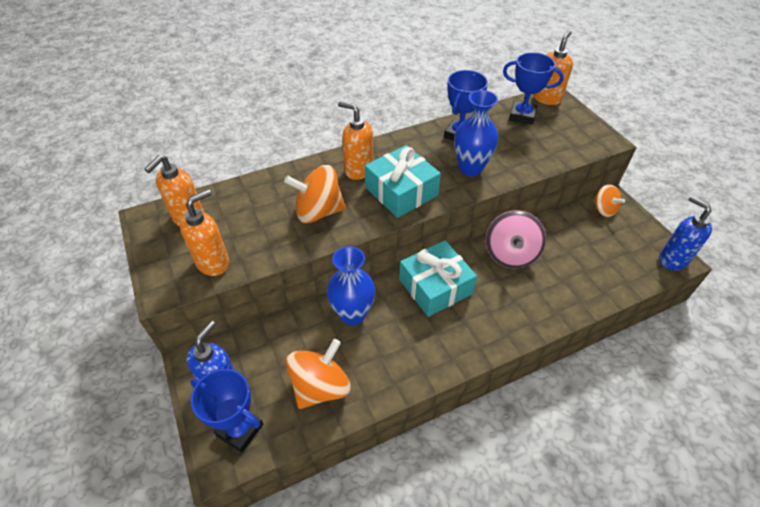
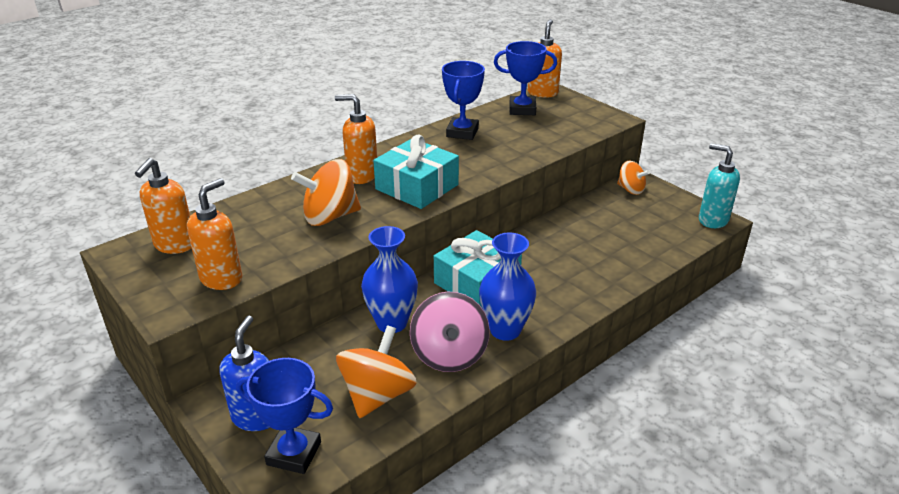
camera: 15 degrees left, 15 degrees down
blue vase [454,90,499,176] -> blue vase moved to [479,232,536,341]
pink spinning top [486,210,546,269] -> pink spinning top moved to [410,292,490,372]
blue soap dispenser [659,196,712,270] -> turquoise soap dispenser [699,143,740,228]

